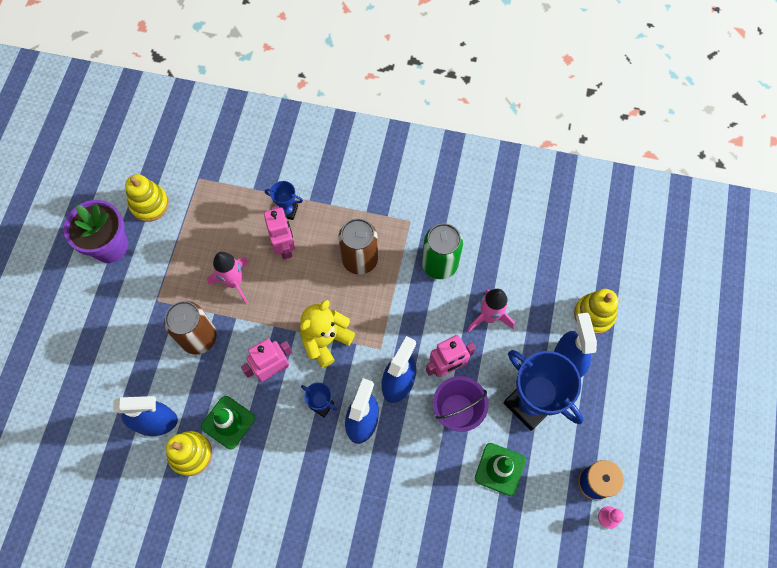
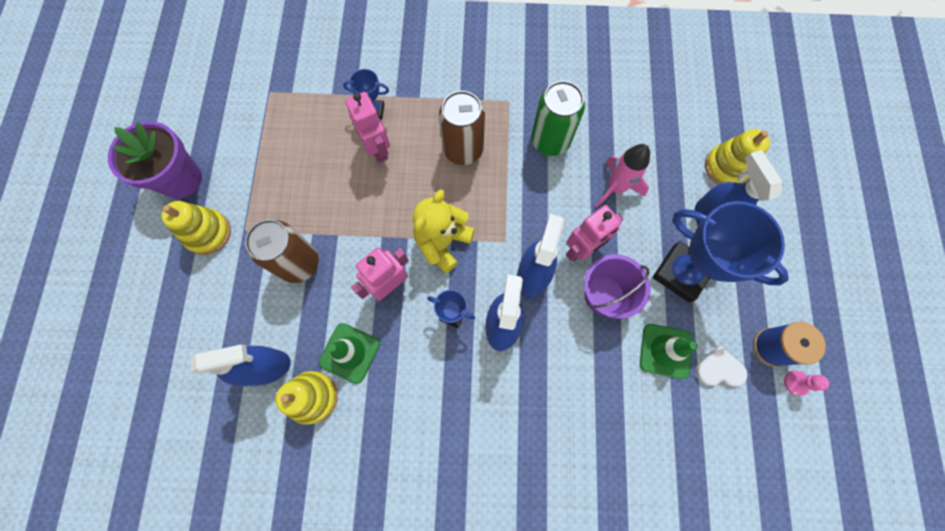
camera: 10 degrees left, 5 degrees up
yellow stacking toy [125,174,169,222] -> yellow stacking toy moved to [161,201,231,255]
pink rocket [207,252,249,304] -> none
none -> white heart [696,346,747,386]

